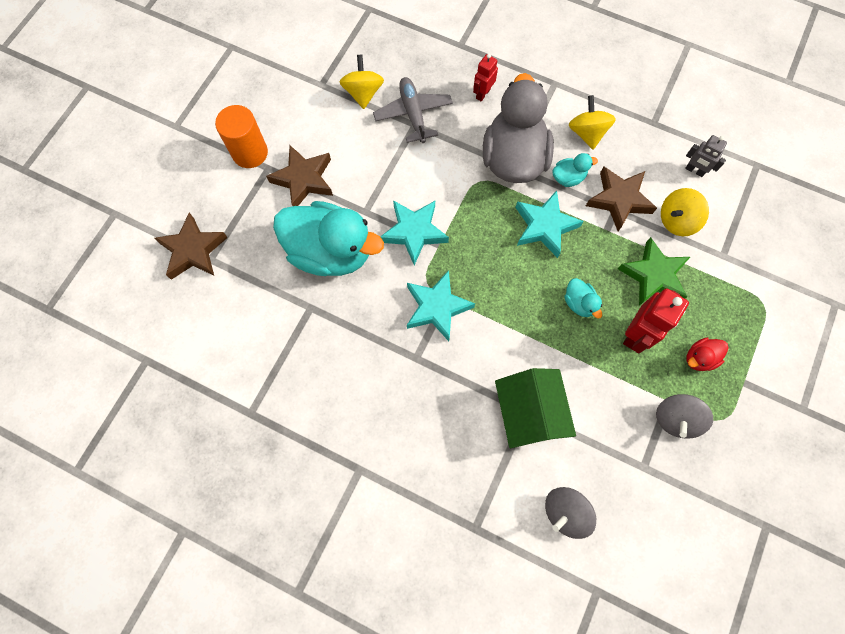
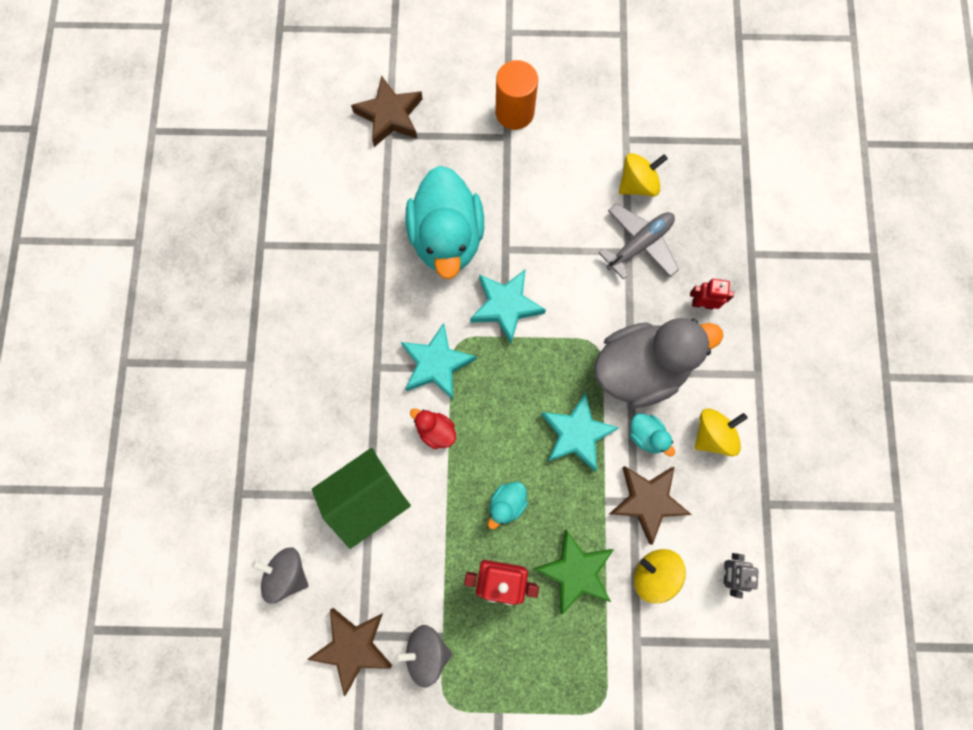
camera: 65 degrees right, 5 degrees up
brown star [266,146,333,206] -> brown star moved to [307,608,392,697]
red duck [686,338,729,371] -> red duck moved to [410,408,456,449]

